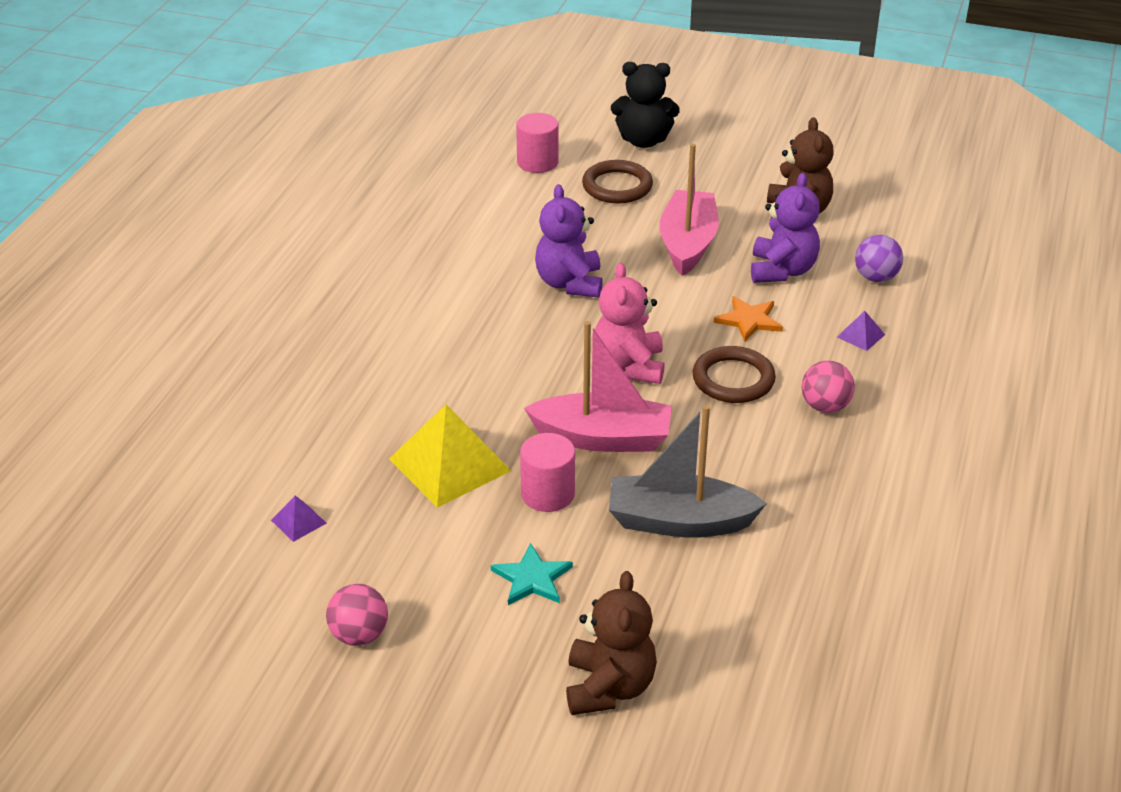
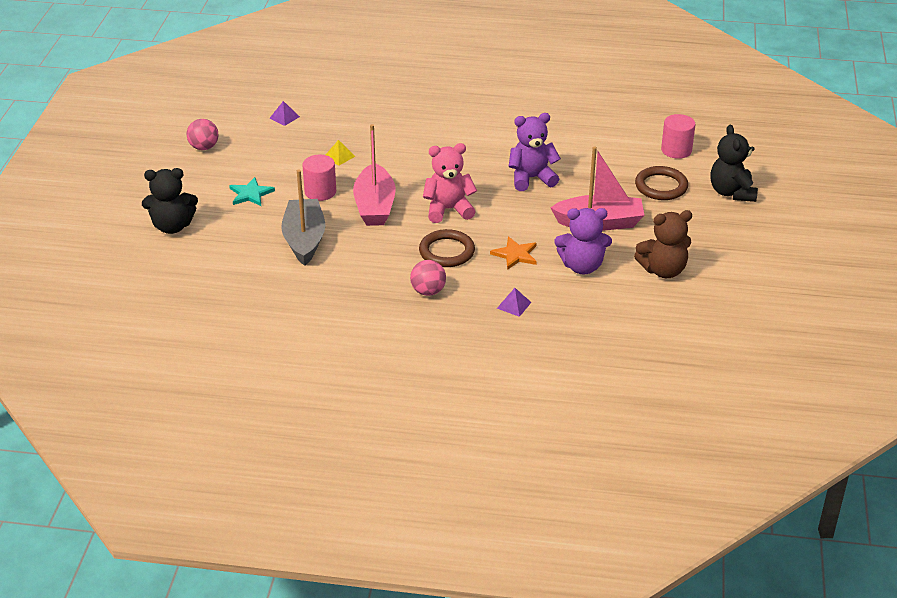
camera: 80 degrees right, 0 degrees up
yellow pyramid [389,404,511,507] -> yellow pyramid [326,140,355,166], size x0.44
brown teddy bear [566,571,657,715] -> black teddy bear [142,168,198,234]
purple ball [855,235,903,282] -> none

